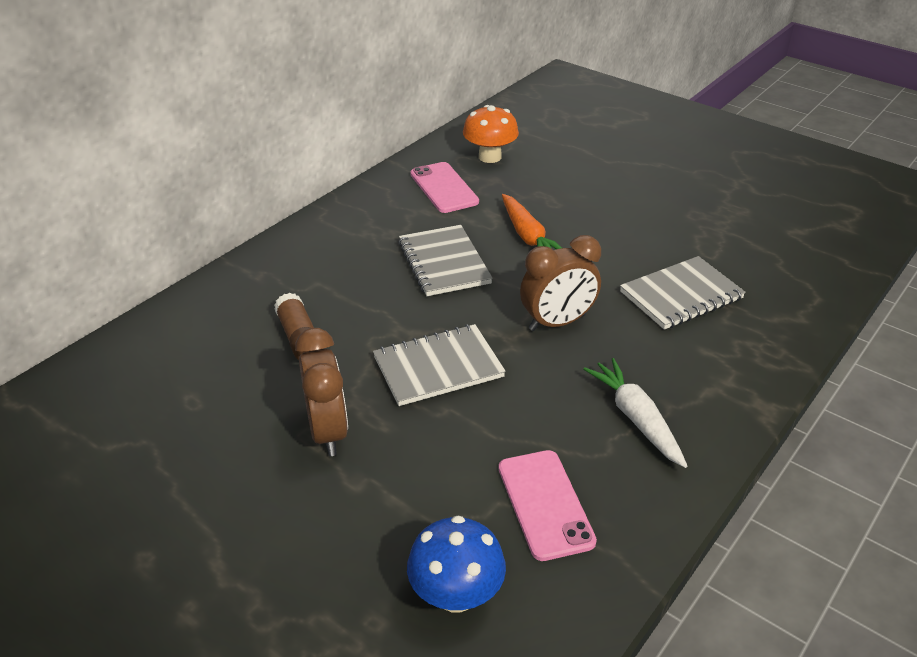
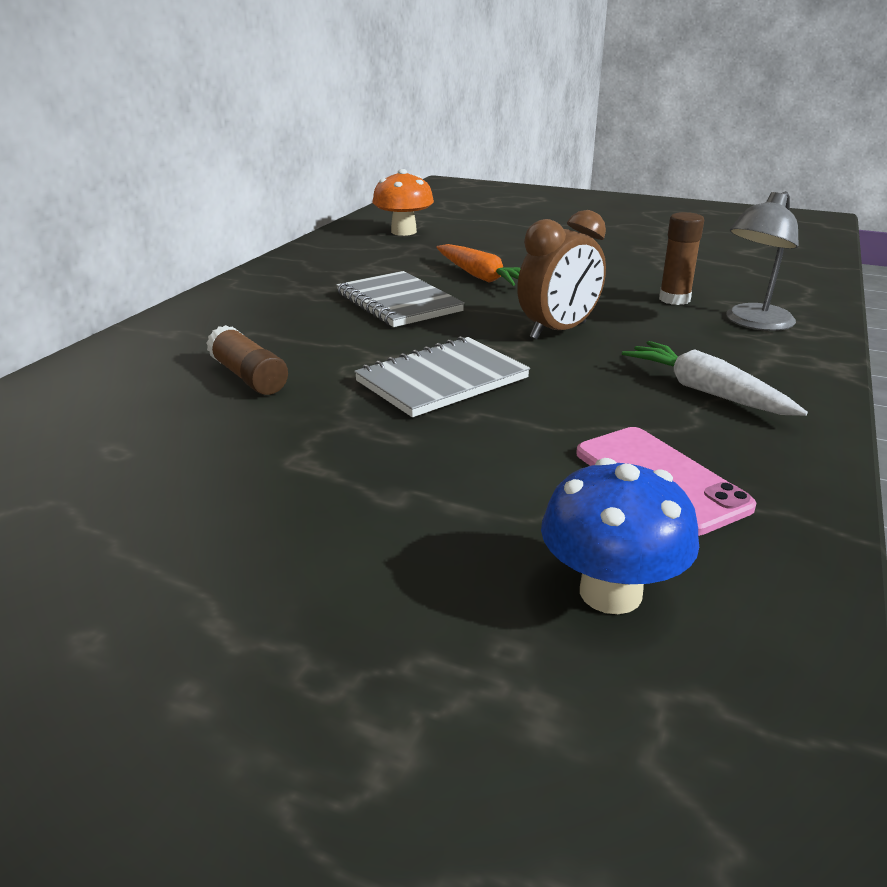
camera: 15 degrees left, 10 degrees down
brown clock [295,328,348,456] -> none
pink phone [410,162,479,213] -> none
grey notebook [620,256,746,330] -> brown glue stick [659,212,704,305]
none -> grey lamp [726,191,799,331]

